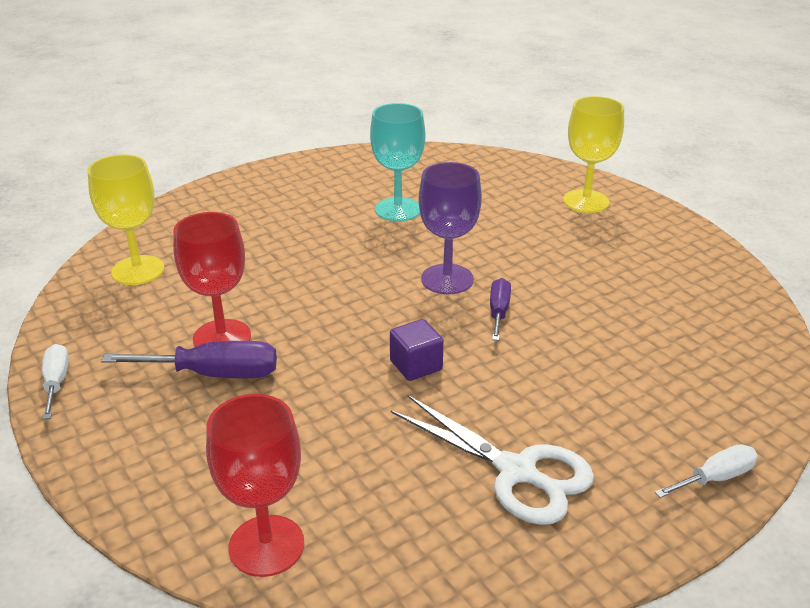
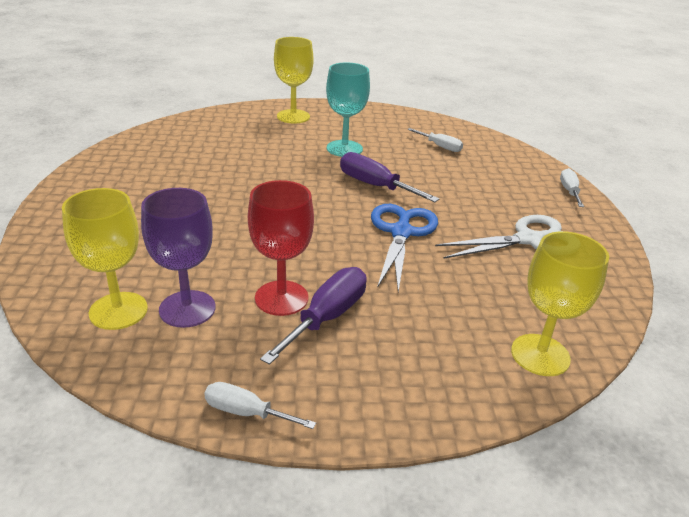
camera: 60 degrees left, 0 degrees up
red goblet [206,394,304,577] -> yellow goblet [511,231,609,376]
turquoise goblet [370,103,425,221] -> turquoise goblet moved to [326,62,370,157]
purple cube [390,319,444,381] -> blue scissors [371,204,438,292]
purple goblet [419,162,482,294] -> purple goblet moved to [141,188,215,328]
purple screwdriver [490,278,511,341] -> purple screwdriver [340,152,439,202], size x1.61
none -> white screwdriver [407,128,463,152]

